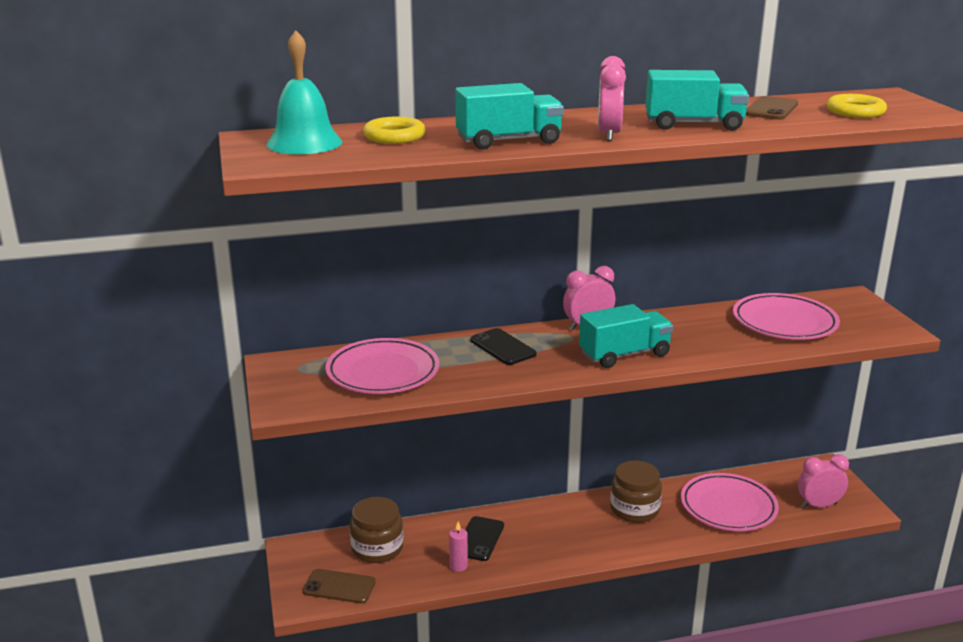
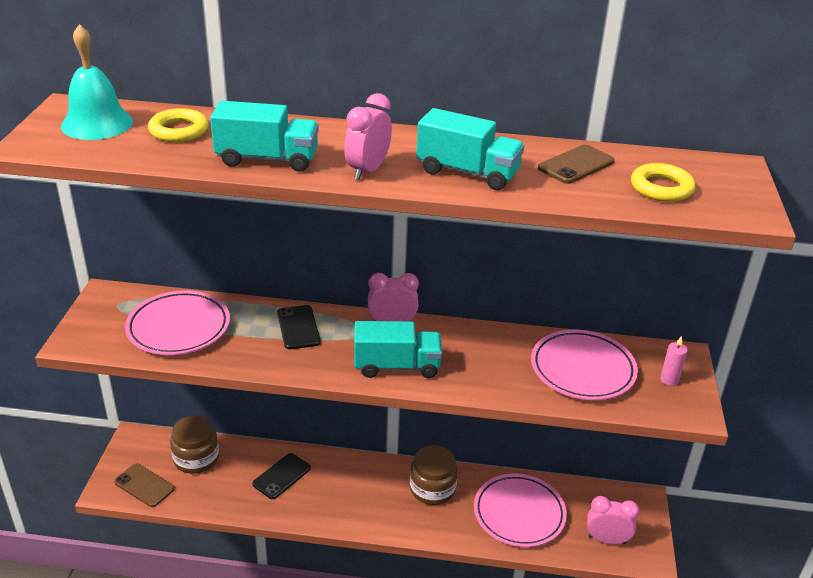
camera: 20 degrees right, 10 degrees up
pink candle [449,521,468,572] -> pink candle moved to [660,336,688,386]

